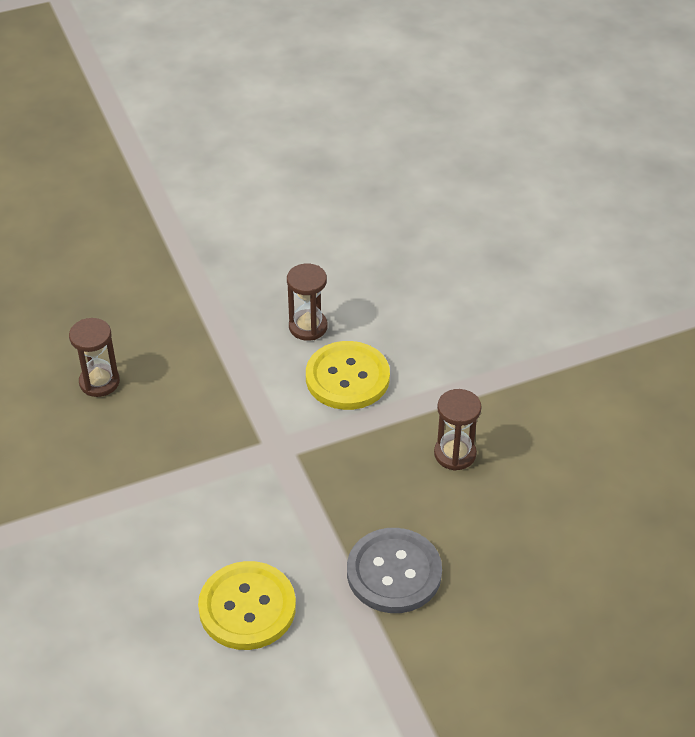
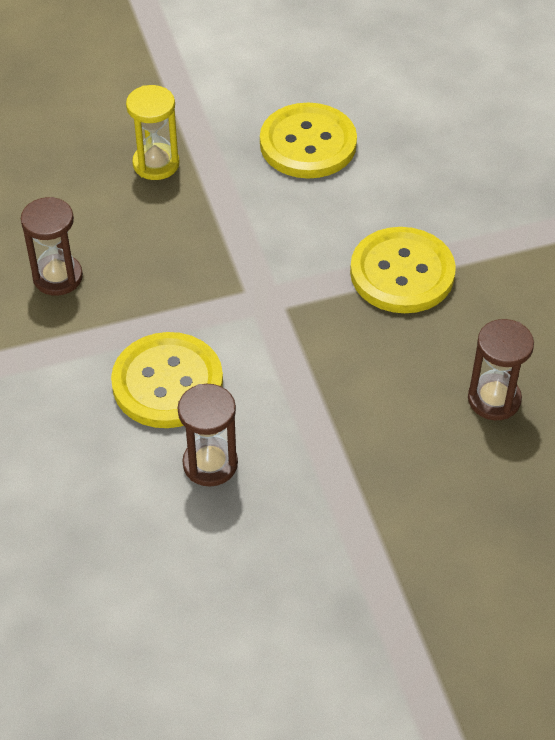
camera: 175 degrees left, 5 degrees up
grey button [347,528,442,613] -> yellow hourglass [126,85,179,180]
none -> yellow button [350,227,456,313]

